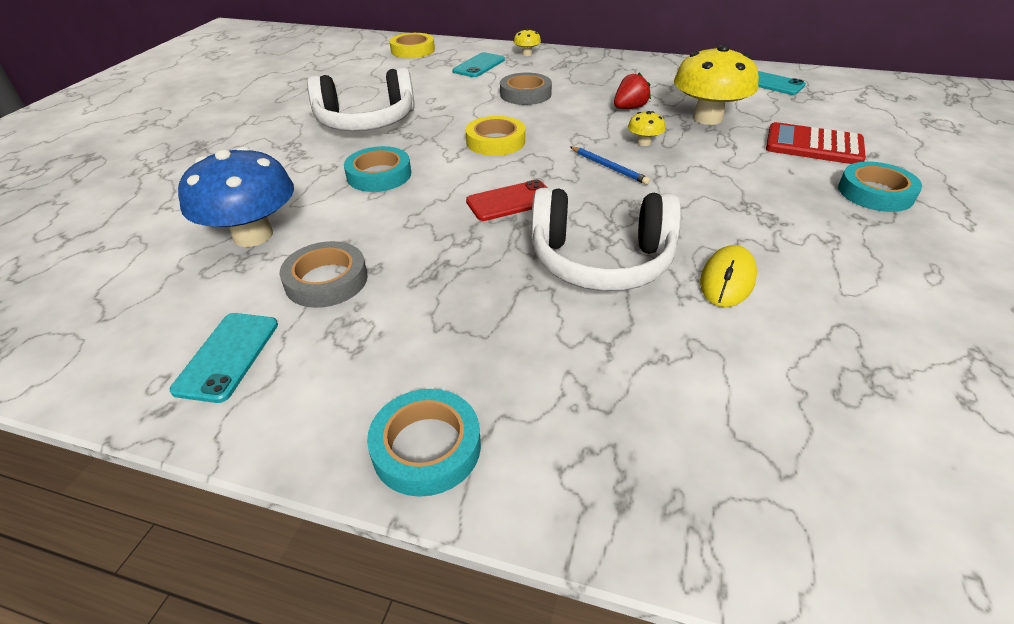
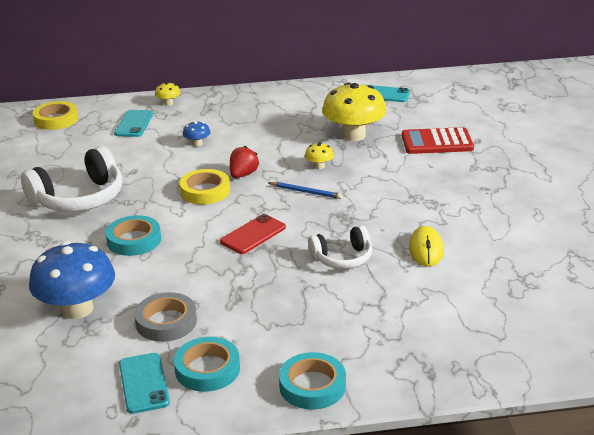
camera: 25 degrees left, 10 degrees down
grey tape [500,72,552,105] -> blue mushroom [183,121,211,147]
white headphones [531,188,681,291] -> white headphones [308,225,372,269], size x0.59
red strawberry [614,73,651,109] -> red strawberry moved to [230,146,259,178]
turquoise tape [838,161,922,212] -> turquoise tape moved to [174,337,240,392]

